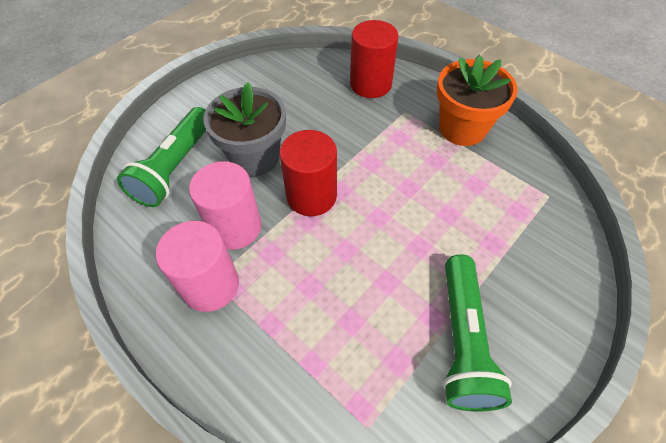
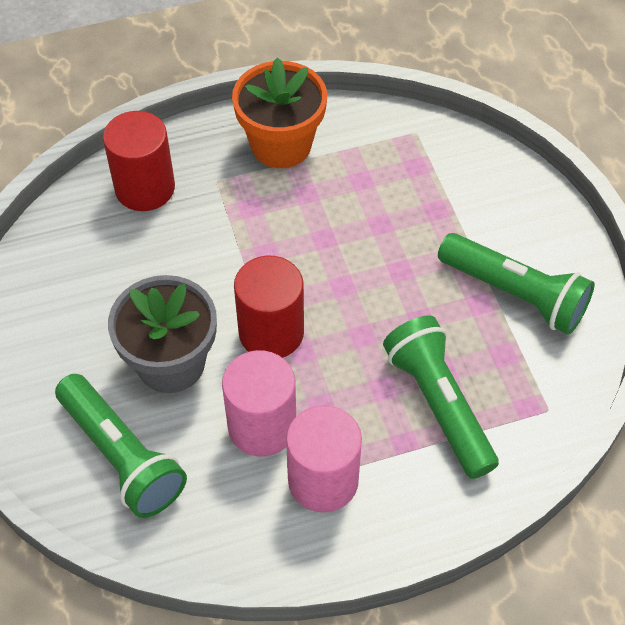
camera: 60 degrees left, 0 degrees up
none -> green flashlight [383,315,499,479]

